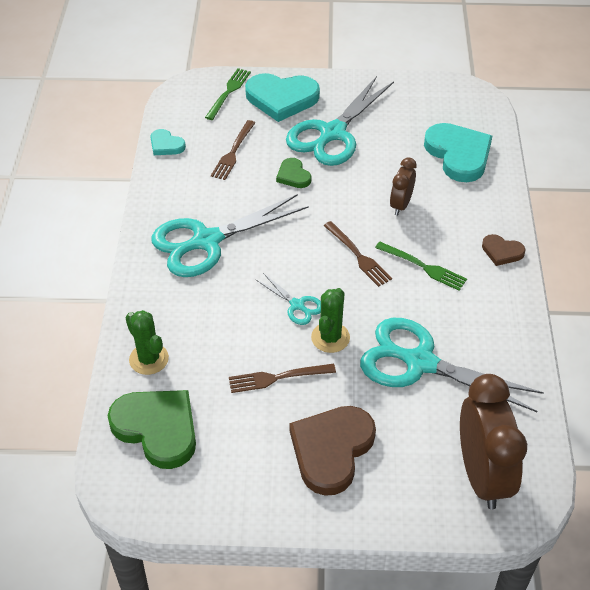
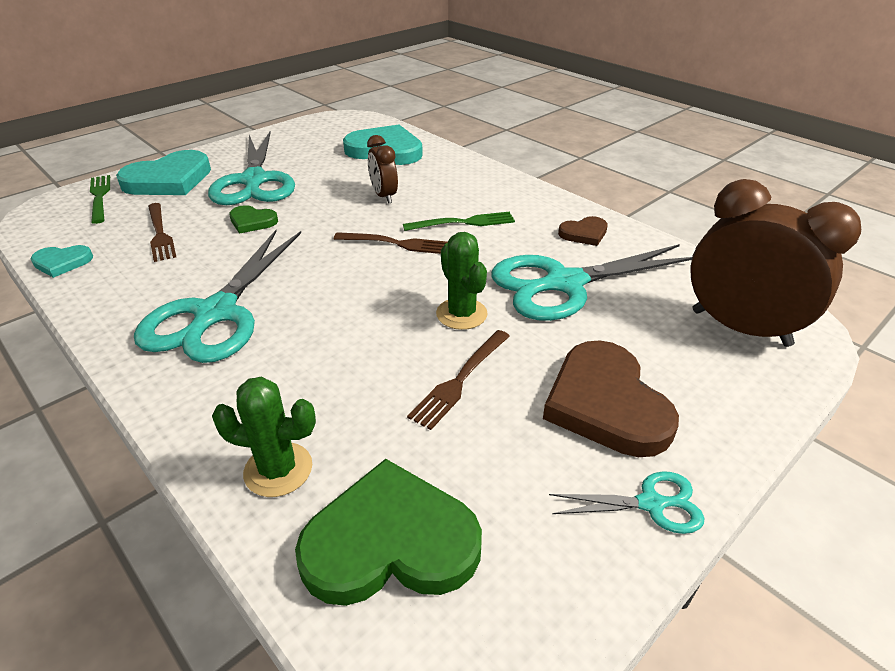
camera: 45 degrees left, 10 degrees down
turquoise scissors [255,273,321,325] -> turquoise scissors moved to [549,471,704,534]
brown heart [482,234,526,266] -> brown heart moved to [558,216,608,246]

